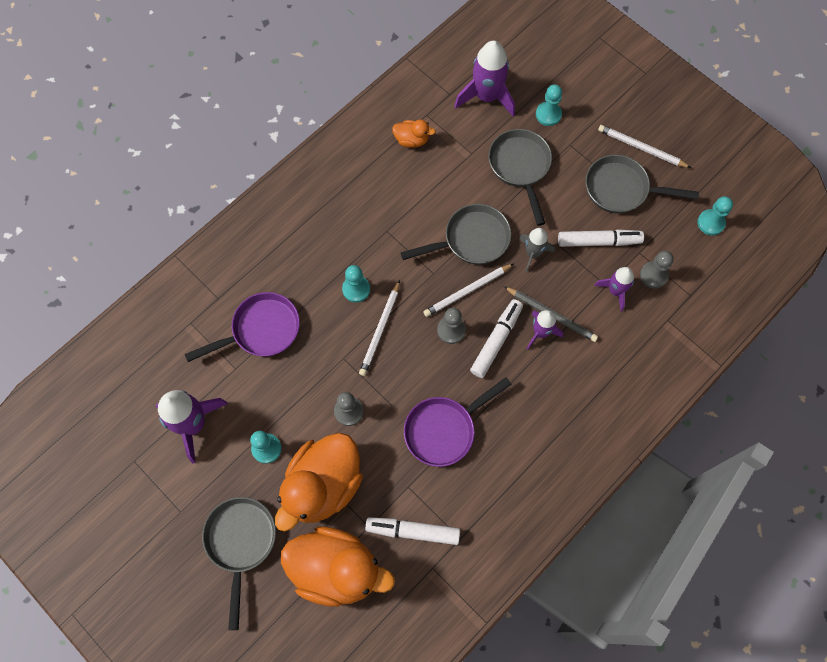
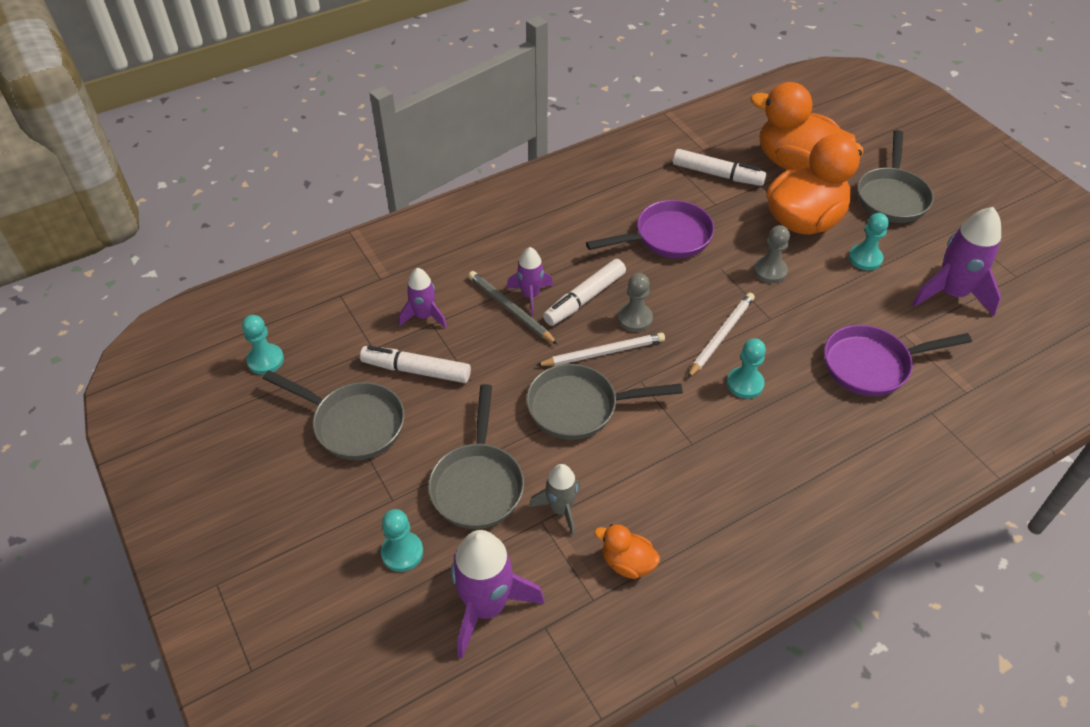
camera: 165 degrees left, 20 degrees down
grey rocket [519,228,555,272] -> grey rocket moved to [529,464,580,536]
white pencil [598,125,691,168] -> none
grey pawn [640,251,674,289] -> none

